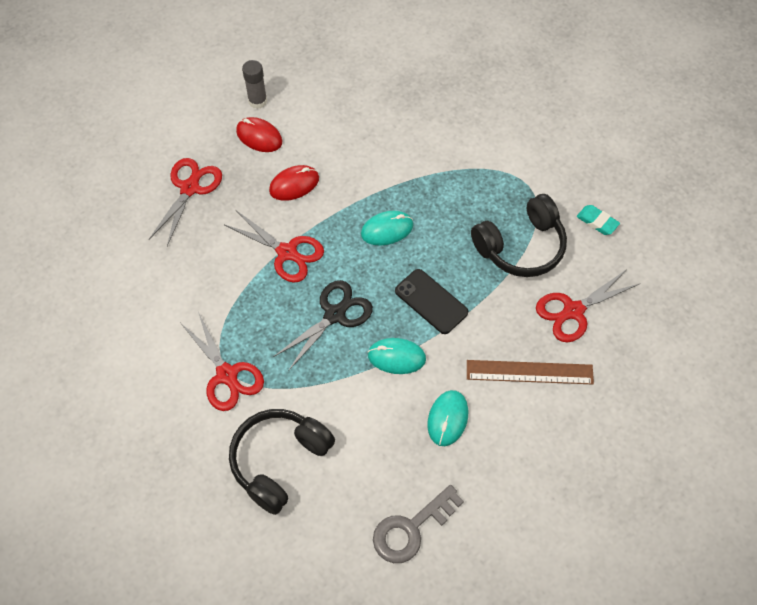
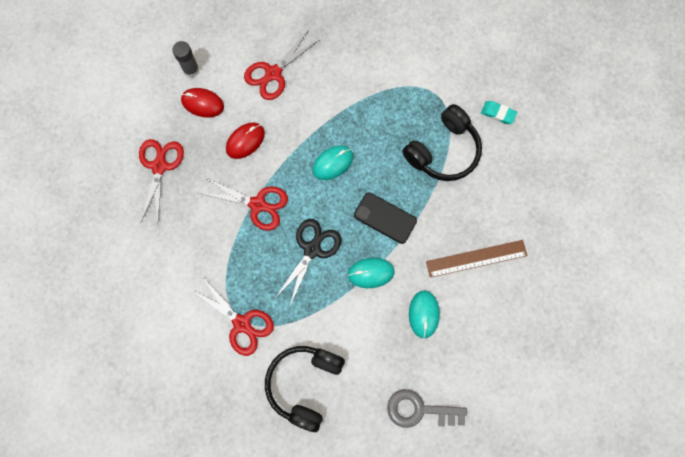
camera: 15 degrees left, 15 degrees up
grey key [373,485,464,563] -> grey key turned 60 degrees clockwise [387,389,467,428]
red scissors [536,270,639,342] -> red scissors moved to [244,31,320,100]

